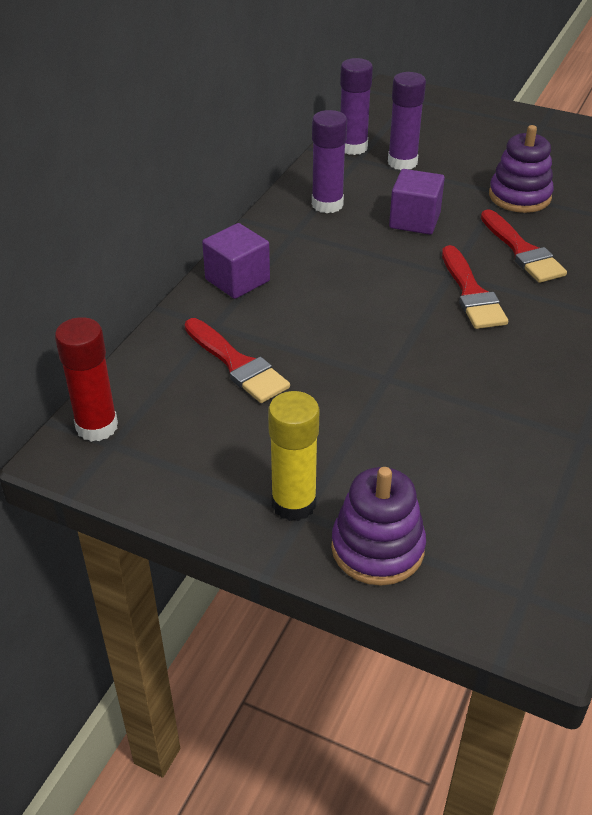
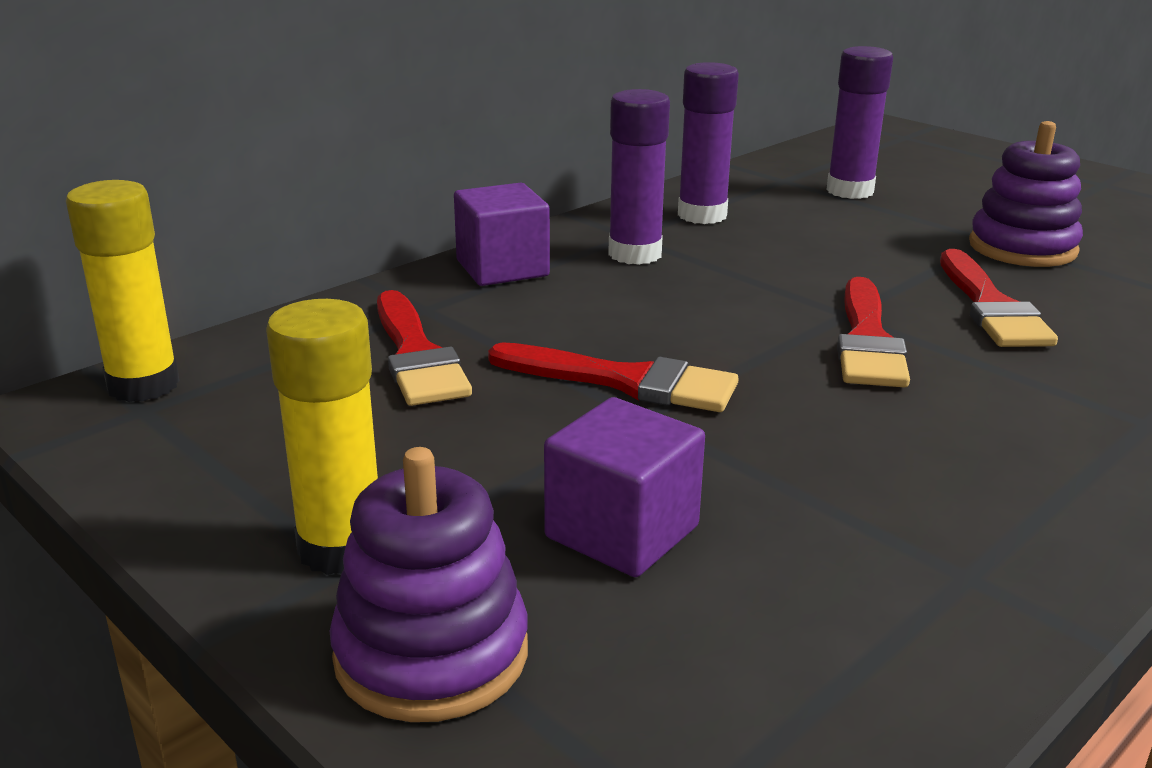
camera: 20 degrees right, 15 degrees down
red glue stick [55,317,118,442] -> yellow glue stick [66,180,180,402]
purple glue stick [340,58,373,155] -> purple glue stick moved to [608,89,670,265]
purple cube [389,169,445,235] -> purple cube moved to [544,397,705,577]
none -> red brush [488,342,739,412]

